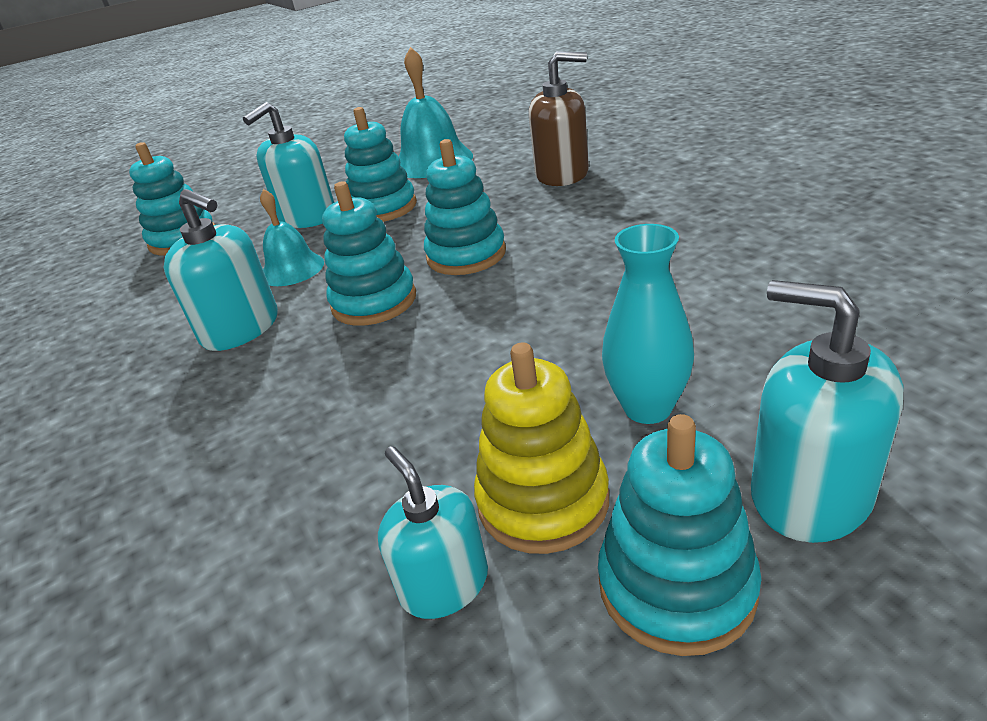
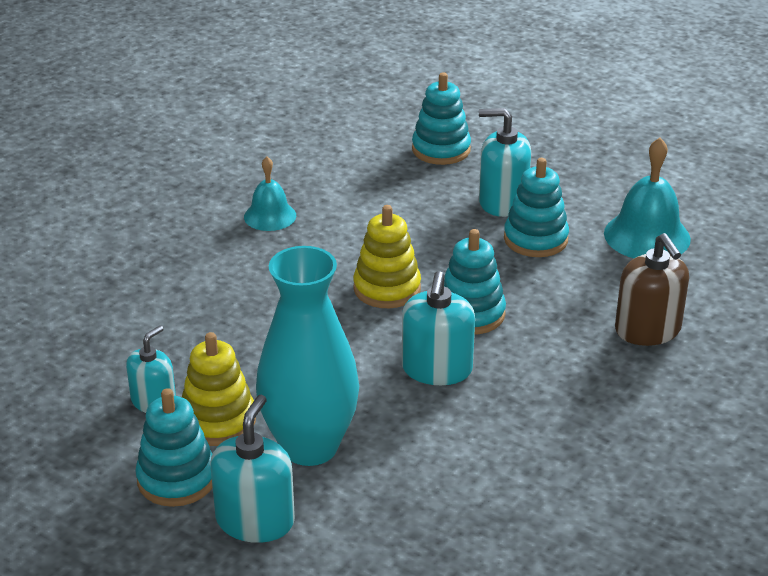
camera: 60 degrees right, 0 degrees up
turquoise soap dispenser [163,189,278,351] -> turquoise soap dispenser moved to [402,271,475,385]
turquoise bell [260,189,324,286] -> turquoise bell moved to [244,157,296,231]
turquoise stacking toy [322,182,416,326] -> yellow stacking toy [353,205,421,308]
turquoise vase [602,224,694,424] -> turquoise vase [256,246,359,466], size x1.78

